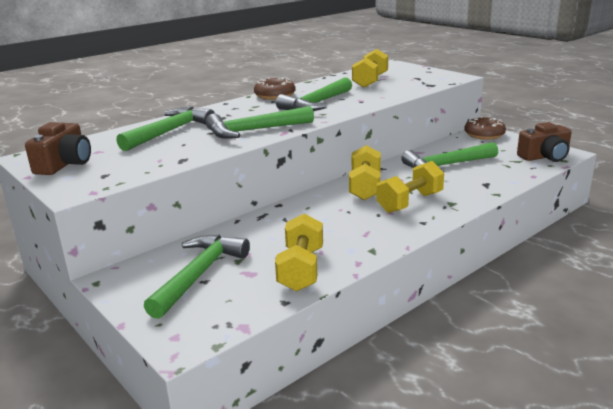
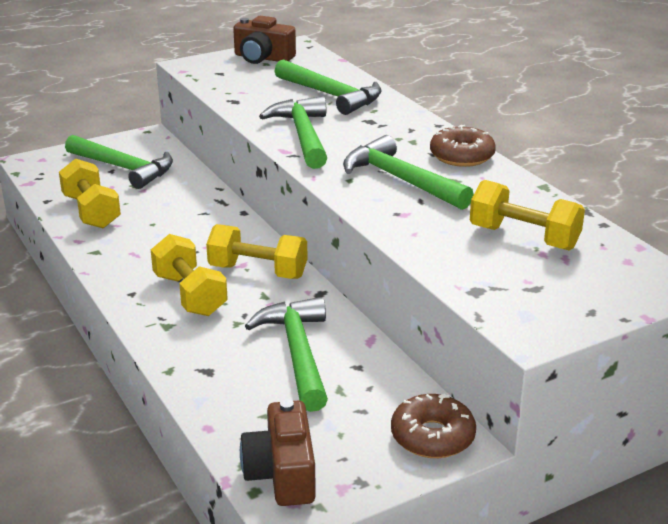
camera: 100 degrees right, 5 degrees up
yellow dumbbell [275,214,323,292] -> yellow dumbbell turned 45 degrees clockwise [59,159,121,228]

